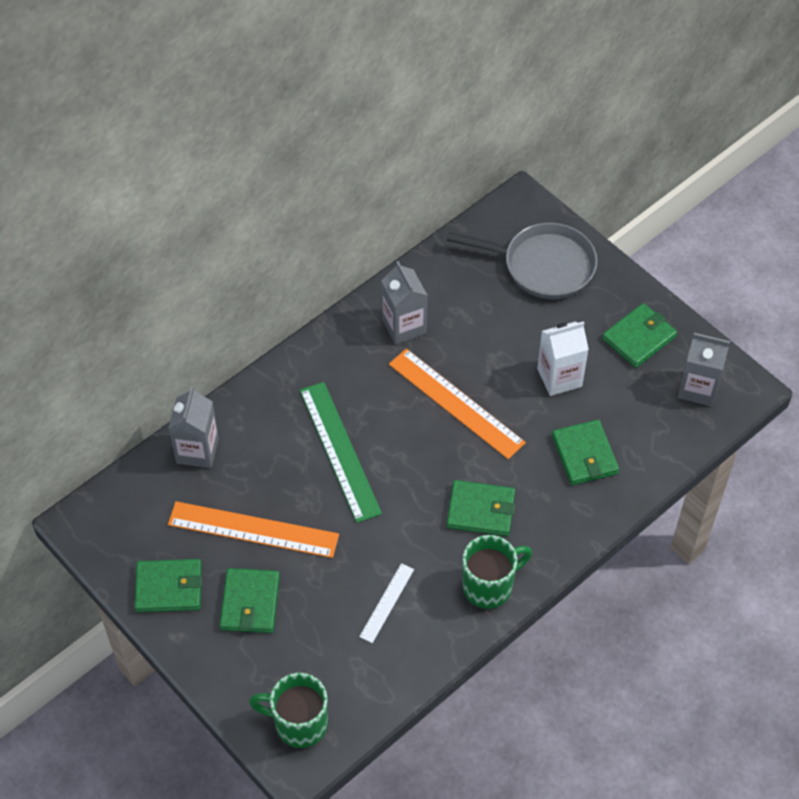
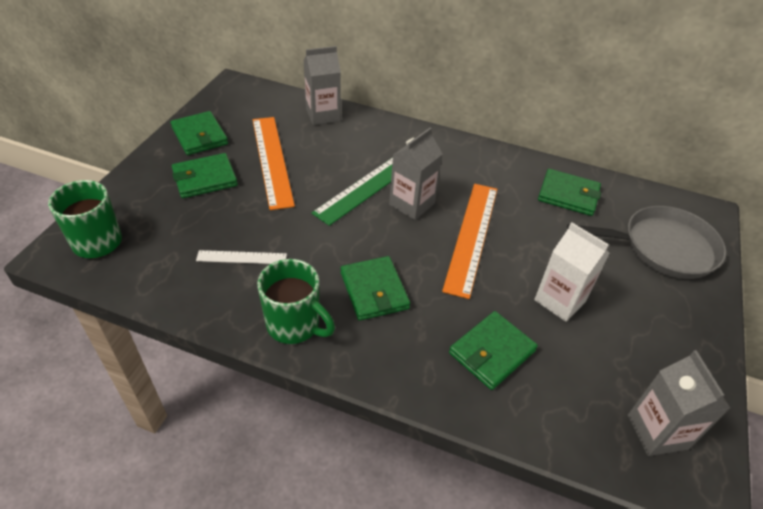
camera: 60 degrees right, 10 degrees down
grey carton [381,261,428,345] -> grey carton moved to [389,127,443,220]
grey pan [447,223,597,299] -> grey pan turned 75 degrees counterclockwise [567,206,726,279]
green wallet [602,303,677,368] -> green wallet moved to [538,169,601,216]

